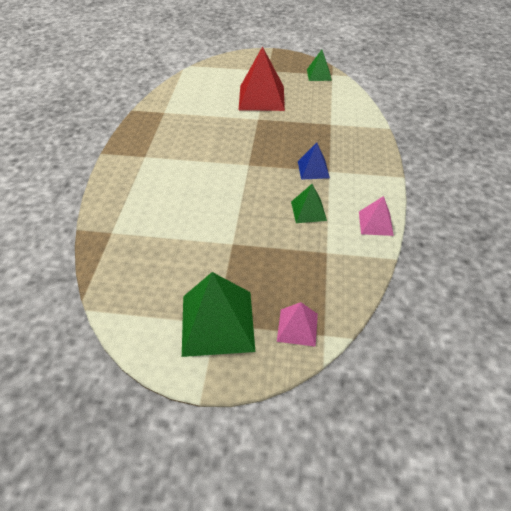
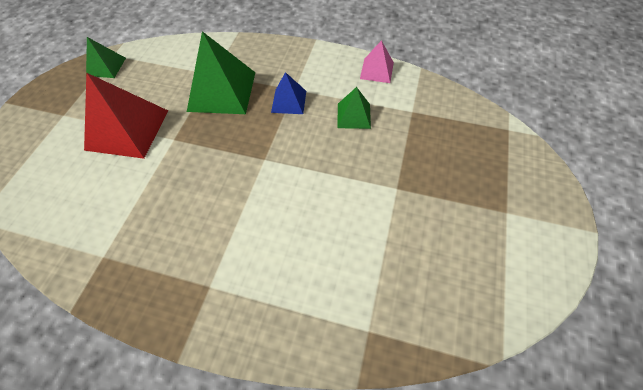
camera: 80 degrees left, 10 degrees up
green pyramid [182,272,255,357] -> green pyramid moved to [187,31,255,114]
pink pyramid [277,302,318,347] -> none

